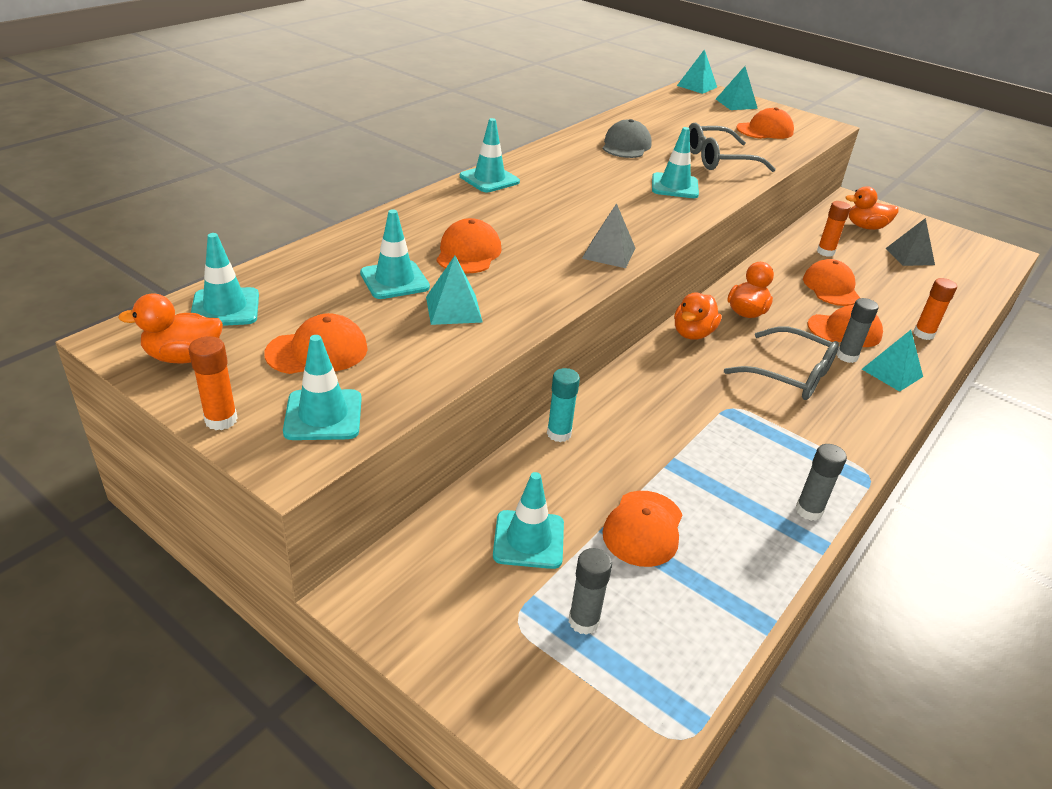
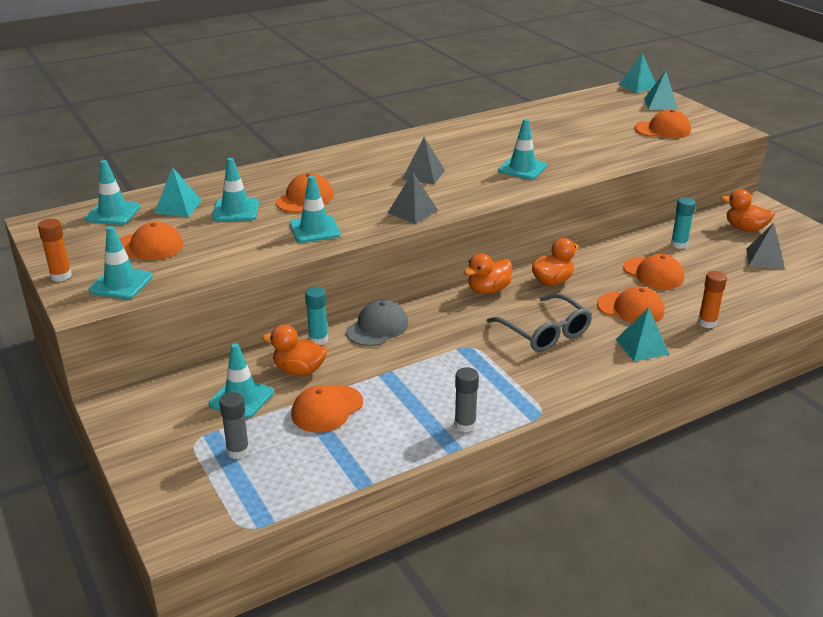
camera: 25 degrees right, 5 degrees down
orange duck [118,293,223,364] -> orange duck moved to [262,324,327,375]
turquoise pyramid [426,256,483,325] -> turquoise pyramid moved to [154,167,202,217]
turquoise traffic cone [460,118,520,192] -> turquoise traffic cone moved to [290,175,341,243]
grey cap [603,119,652,158] -> grey cap moved to [346,300,408,346]
grey glasses [688,123,776,172] -> none
orange cap [803,259,860,306] -> orange cap turned 120 degrees clockwise [623,254,684,289]
orange glue stick [817,201,851,257] -> turquoise glue stick [671,197,696,249]
grey glue stick [837,298,879,363] -> none
none -> grey pyramid [402,137,445,184]

